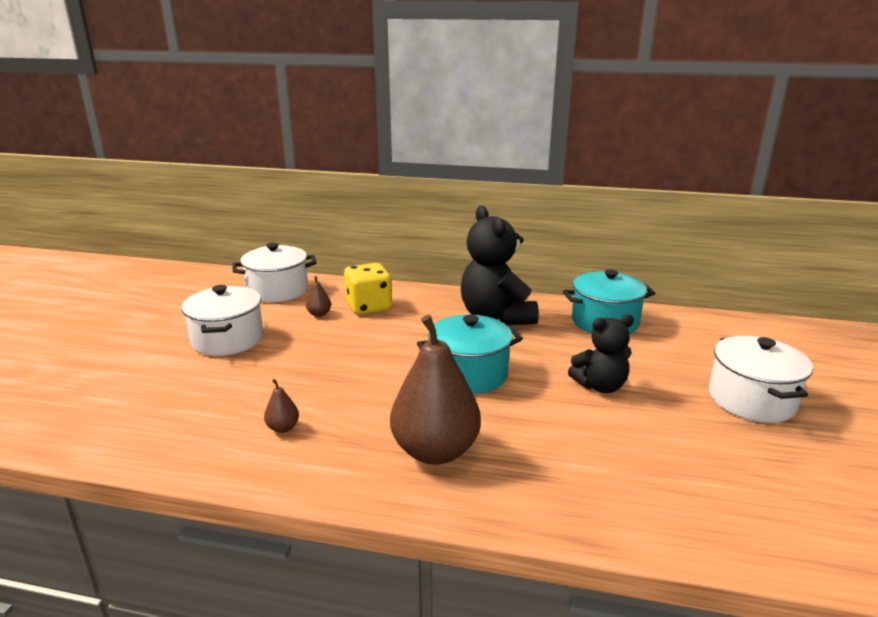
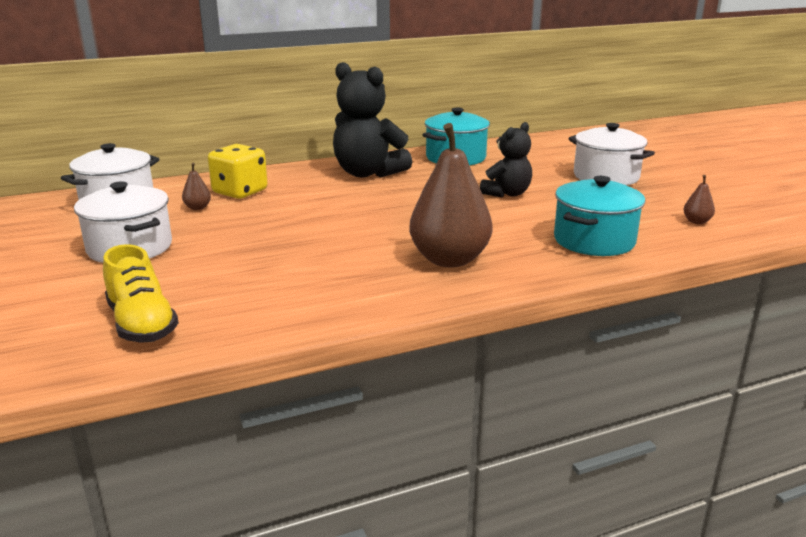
camera: 35 degrees left, 0 degrees up
brown pear [264,379,299,433] -> brown pear moved to [683,175,715,224]
turquoise pot [417,315,523,394] -> turquoise pot moved to [554,176,645,256]
none -> yellow shoe [103,244,179,343]

